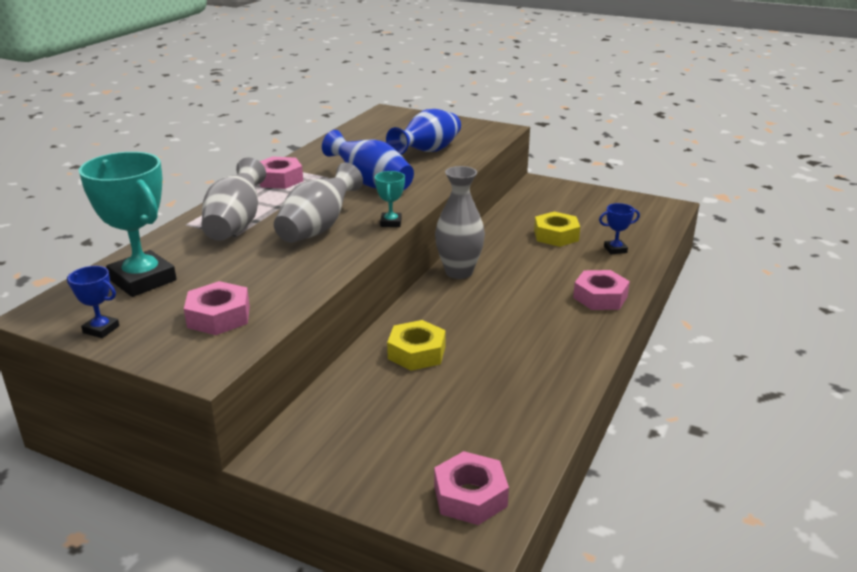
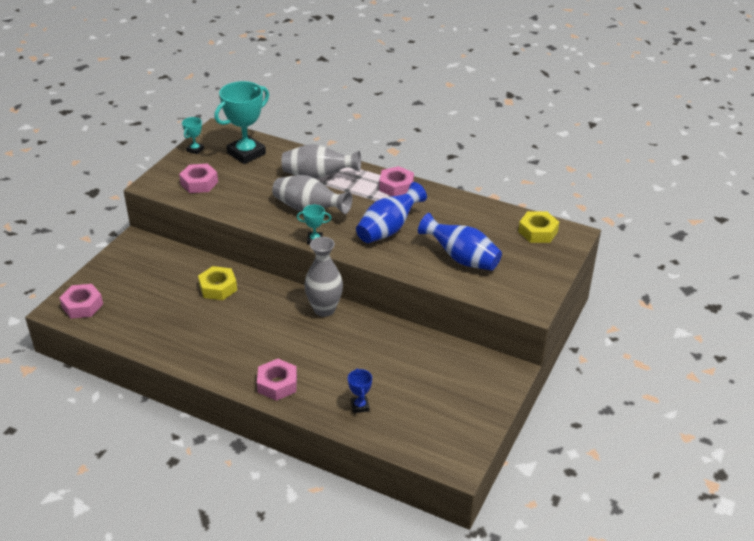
camera: 90 degrees right, 10 degrees up
blue trophy [67,266,119,338] -> turquoise trophy [182,117,204,154]
yellow nut [534,212,580,247] -> yellow nut moved to [518,211,559,243]

